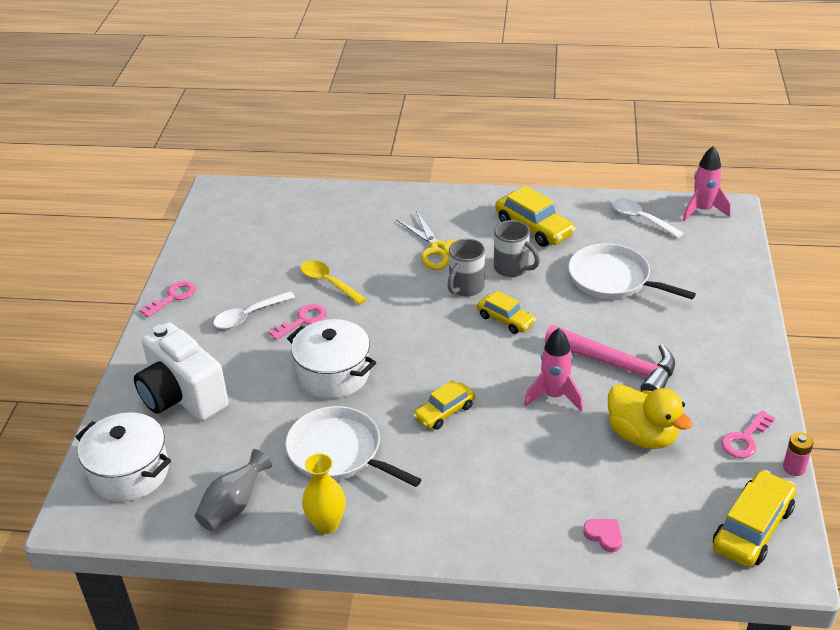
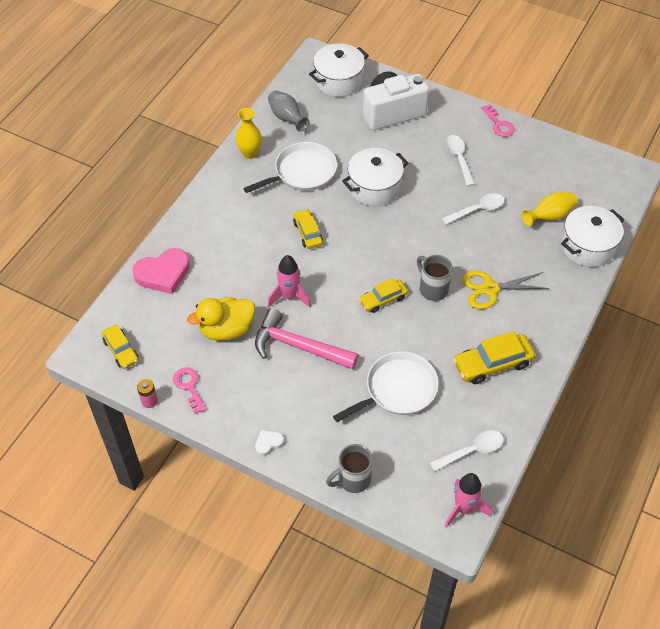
camera: 110 degrees right, 15 degrees up
pink key [268,304,327,340] -> none
yellow spoon [300,260,366,305] -> white spoon [441,193,504,225]
grey mug [494,220,540,277] -> grey mug moved to [326,444,373,493]
pink hammer [545,325,675,392] -> pink hammer turned 60 degrees clockwise [255,308,358,370]
pink heart [583,519,622,552] -> pink heart [132,248,190,294], size x2.09
yellow car [713,470,796,567] -> yellow car [101,325,139,369], size x0.64
none -> white heart [255,430,284,456]
none -> yellow vase [522,192,578,226]
none -> white pot [561,206,625,267]

